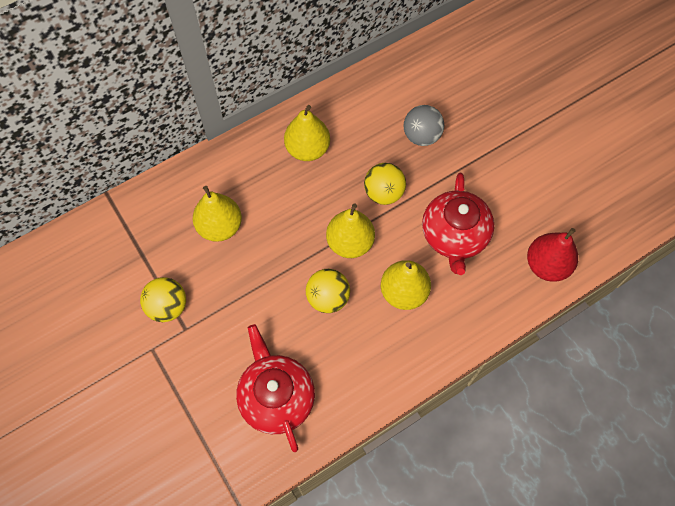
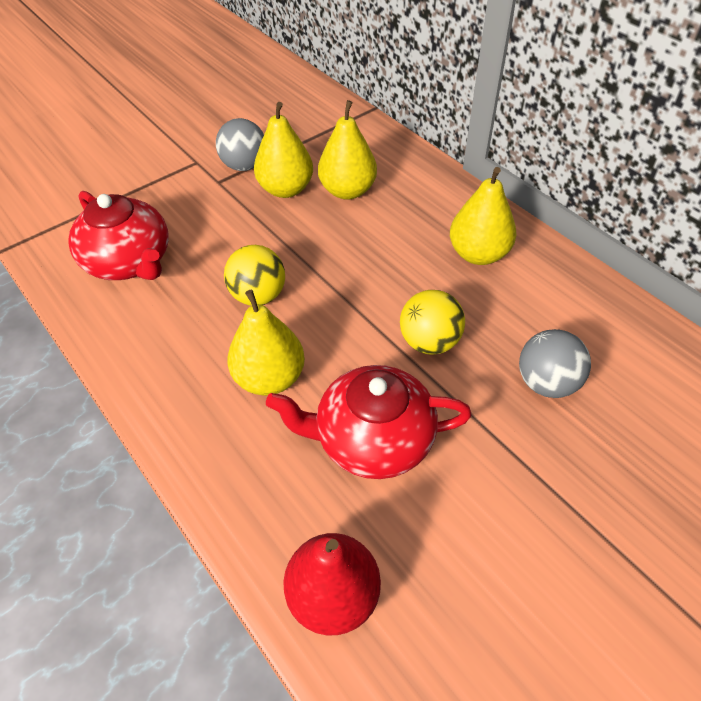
camera: 85 degrees right, 15 degrees down
yellow ball [140,277,186,322] -> grey ball [216,118,264,171]
red teapot [236,324,315,452] -> red teapot turned 75 degrees clockwise [68,191,168,280]
yellow pear [326,203,375,258] -> yellow pear moved to [254,102,313,198]

